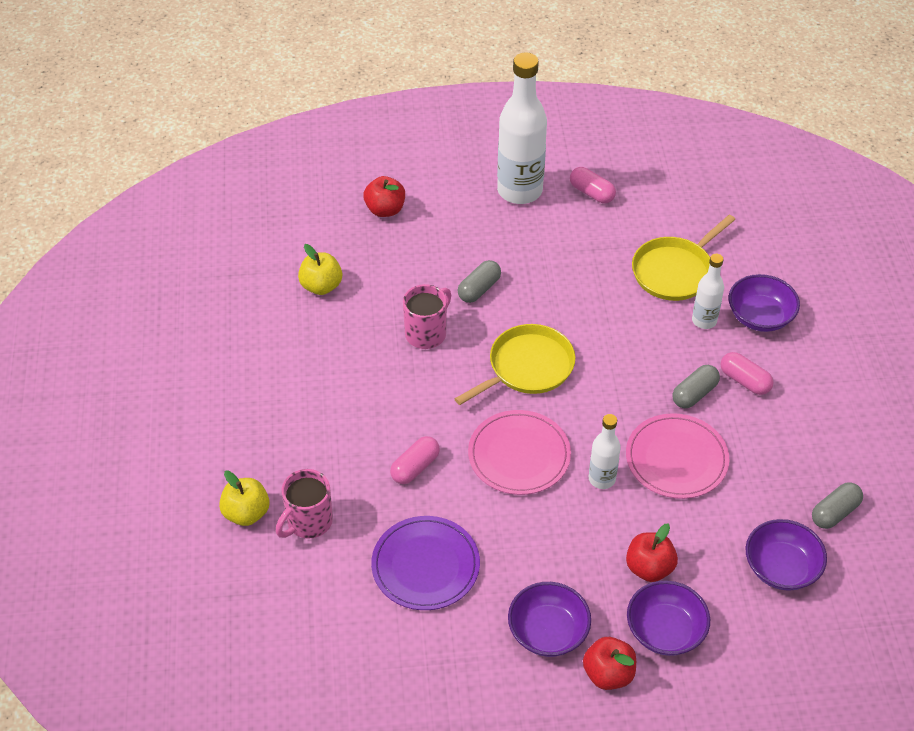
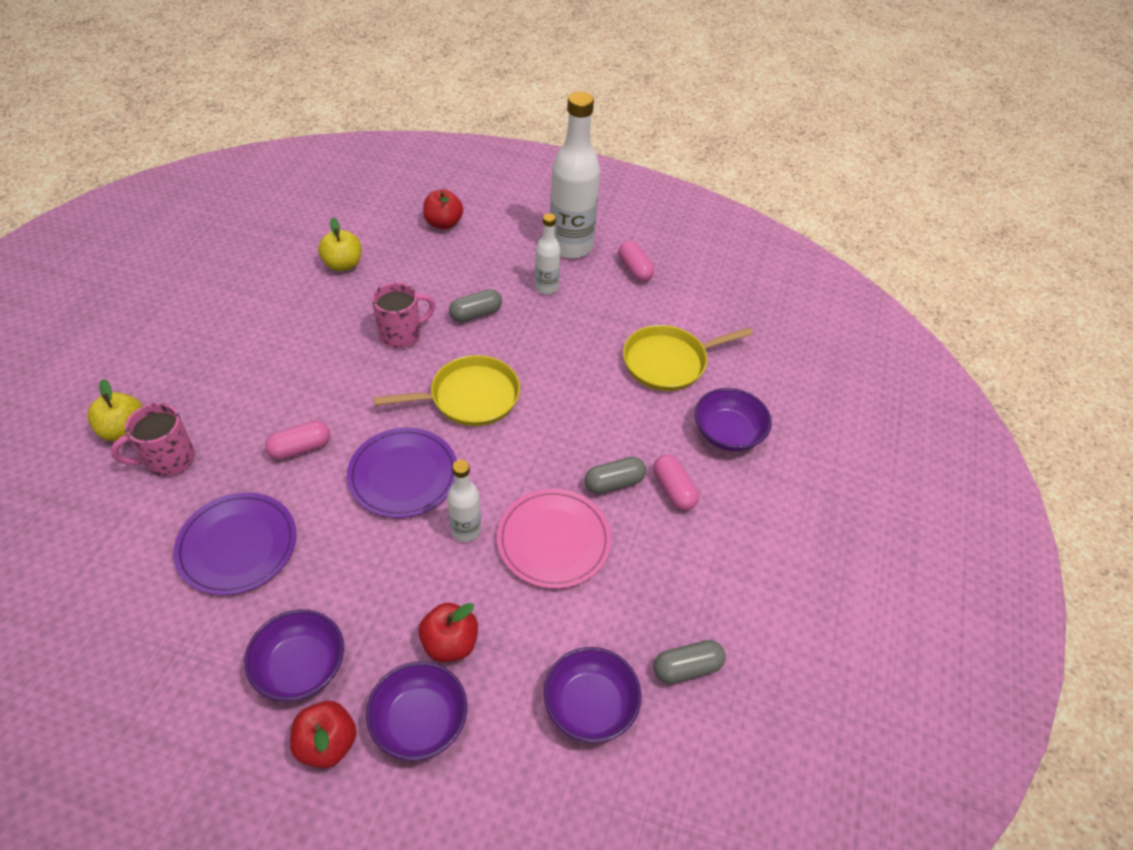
camera: 20 degrees right, 0 degrees up
pink plate [468,410,571,495] -> purple plate [347,428,457,518]
white bottle [692,254,724,329] -> white bottle moved to [535,213,561,294]

